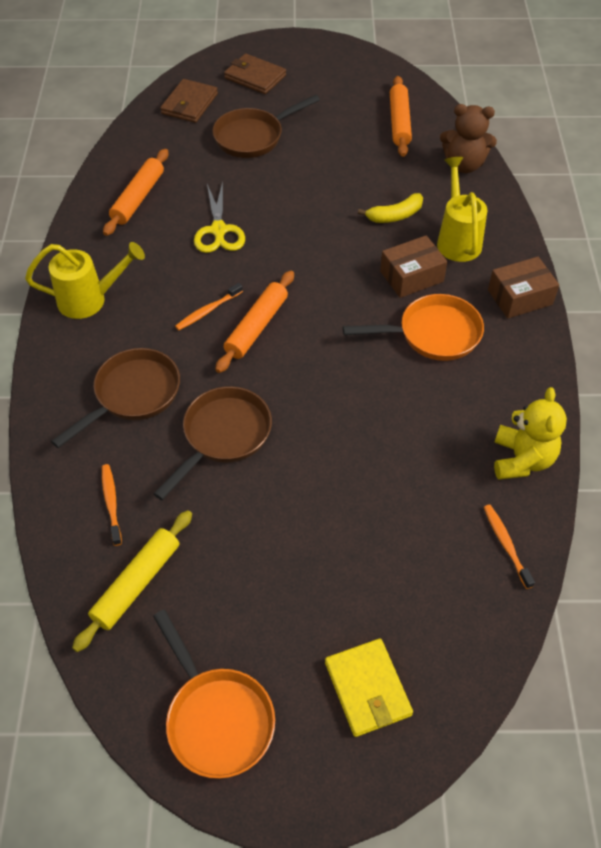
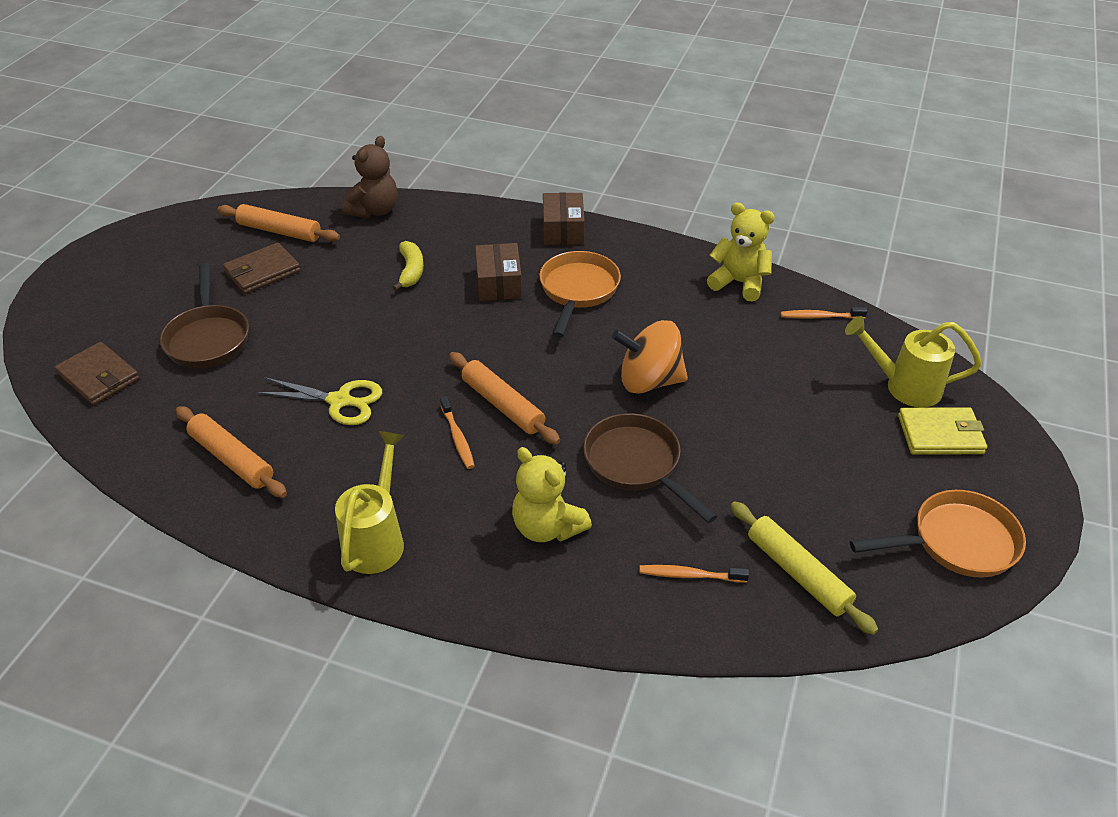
camera: 70 degrees left, 10 degrees down
brown pan [51,348,180,448] -> yellow teddy bear [512,447,592,542]
brown wallet [224,54,286,94] -> brown wallet moved to [223,243,301,294]
yellow watering can [437,157,487,262] -> yellow watering can moved to [845,316,982,408]
none -> orange spinning top [612,320,688,394]

